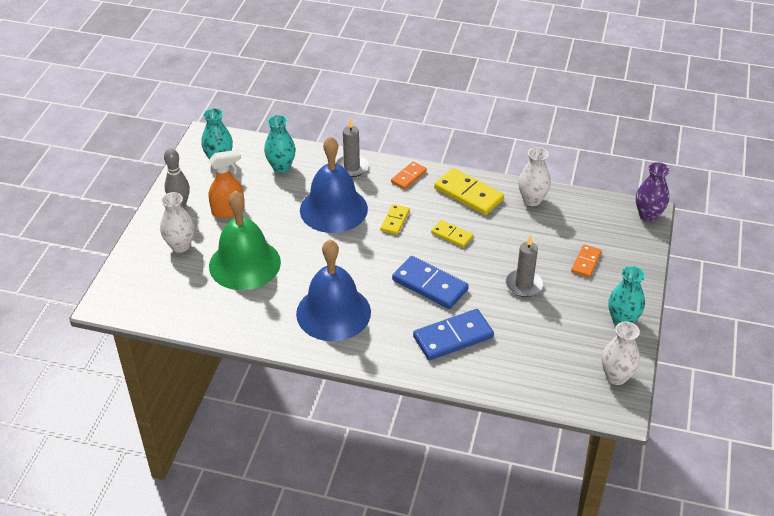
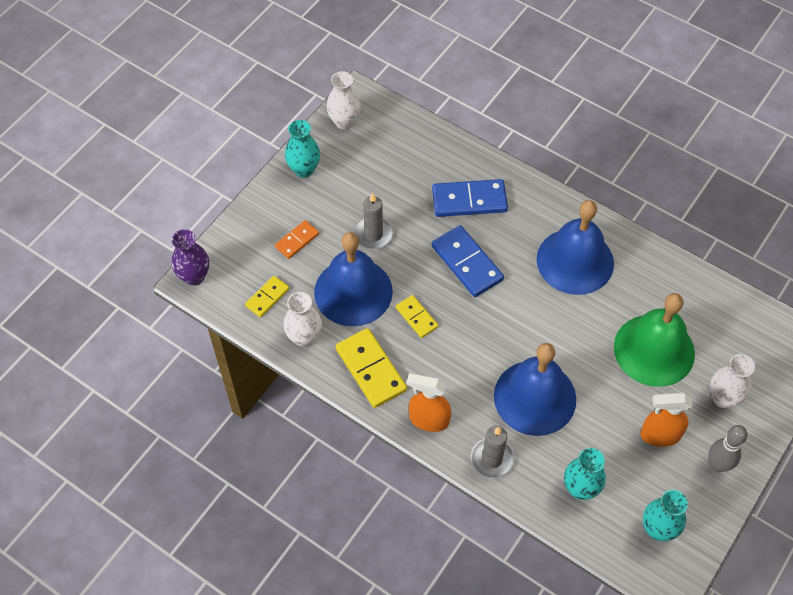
camera: 160 degrees left, 15 degrees up
yellow domino [380,204,410,235] -> yellow domino moved to [245,276,289,317]
orange domino [391,162,427,189] -> orange spray bottle [407,373,451,432]
none -> blue bell [314,232,393,326]

